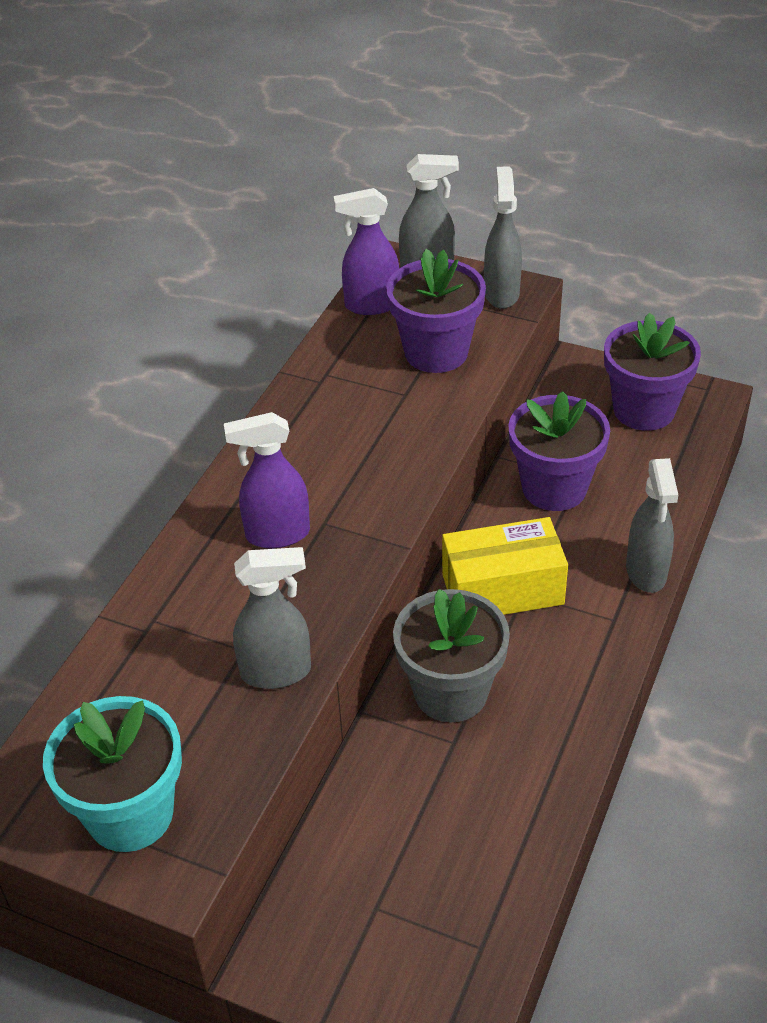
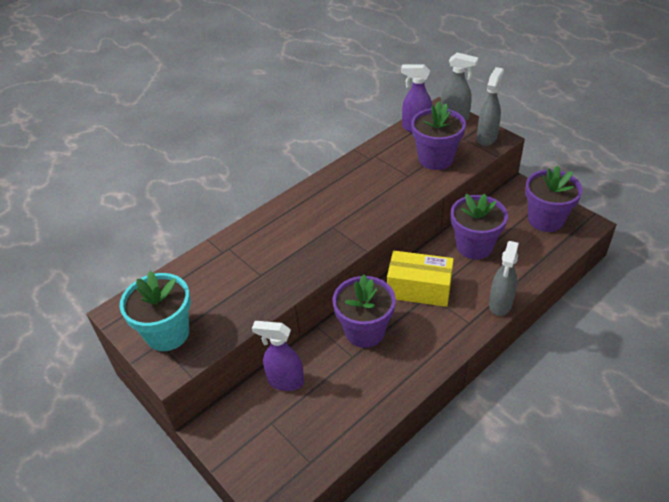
camera: 25 degrees right, 0 degrees up
purple spray bottle [224,412,310,548] -> purple spray bottle moved to [252,321,304,391]
grey spray bottle [233,547,311,689] -> none
grey flower pot [393,589,510,722] -> purple flower pot [332,274,396,348]

